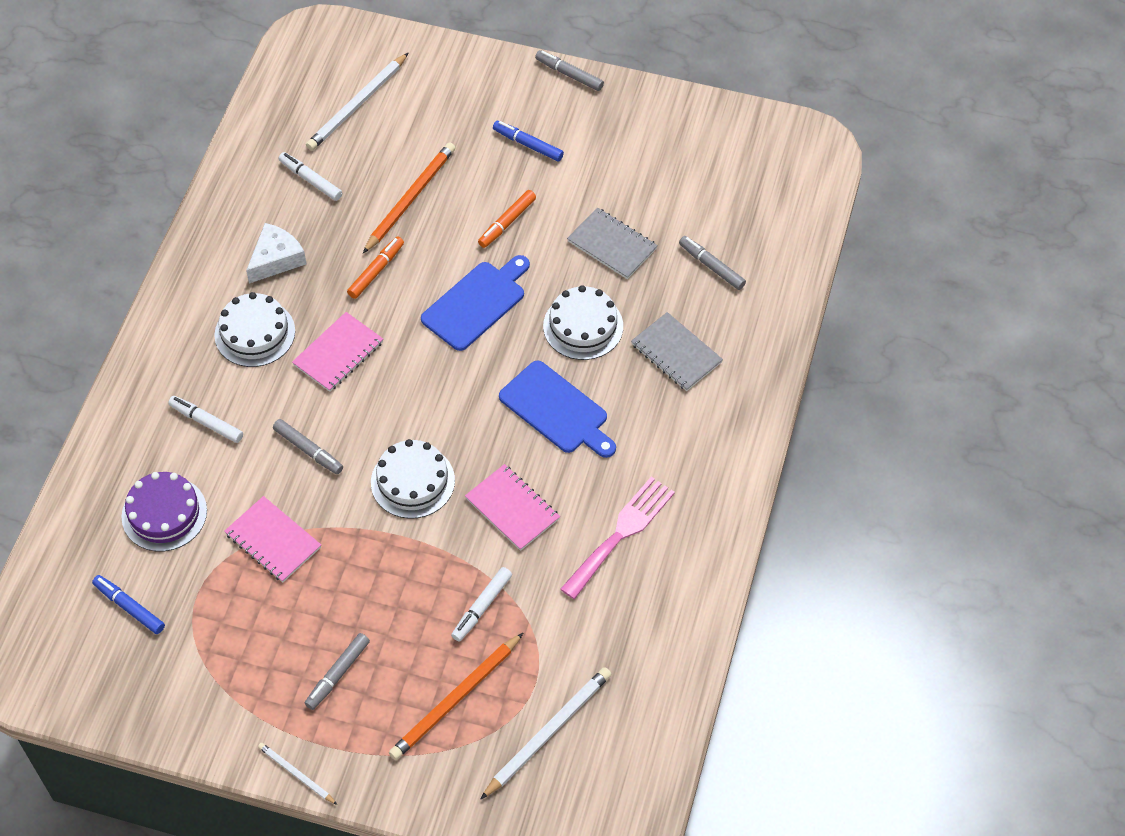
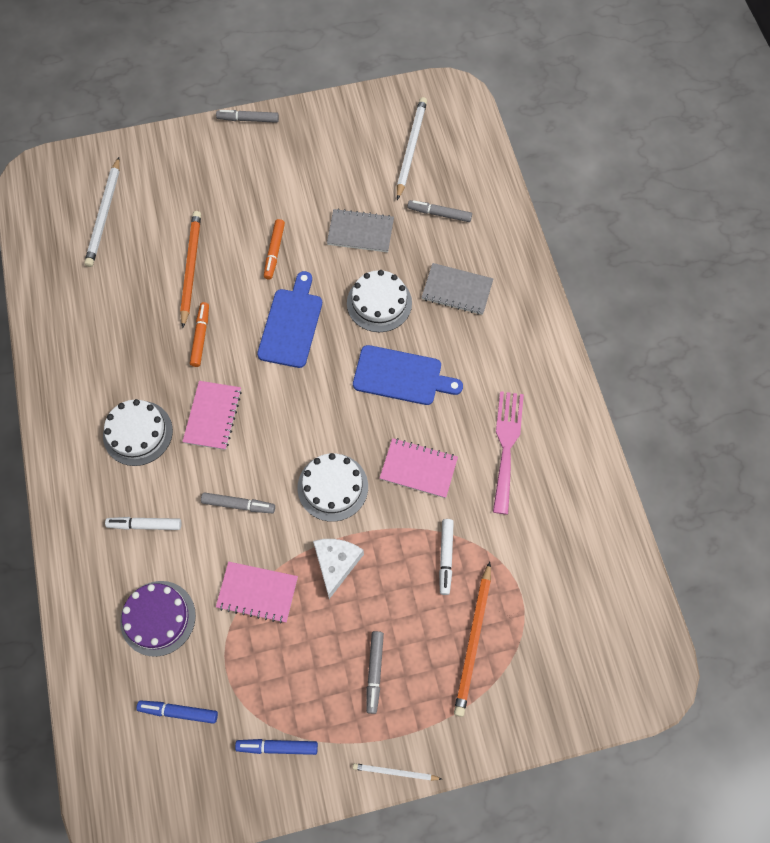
camera: 30 degrees left, 10 degrees up
white cheese [246,223,306,284] -> white cheese moved to [313,539,364,599]
white marker [279,152,342,201] -> none
white pencil [480,667,612,800] -> white pencil moved to [397,97,427,200]
blue marker [493,121,564,162] -> blue marker moved to [235,739,318,755]

